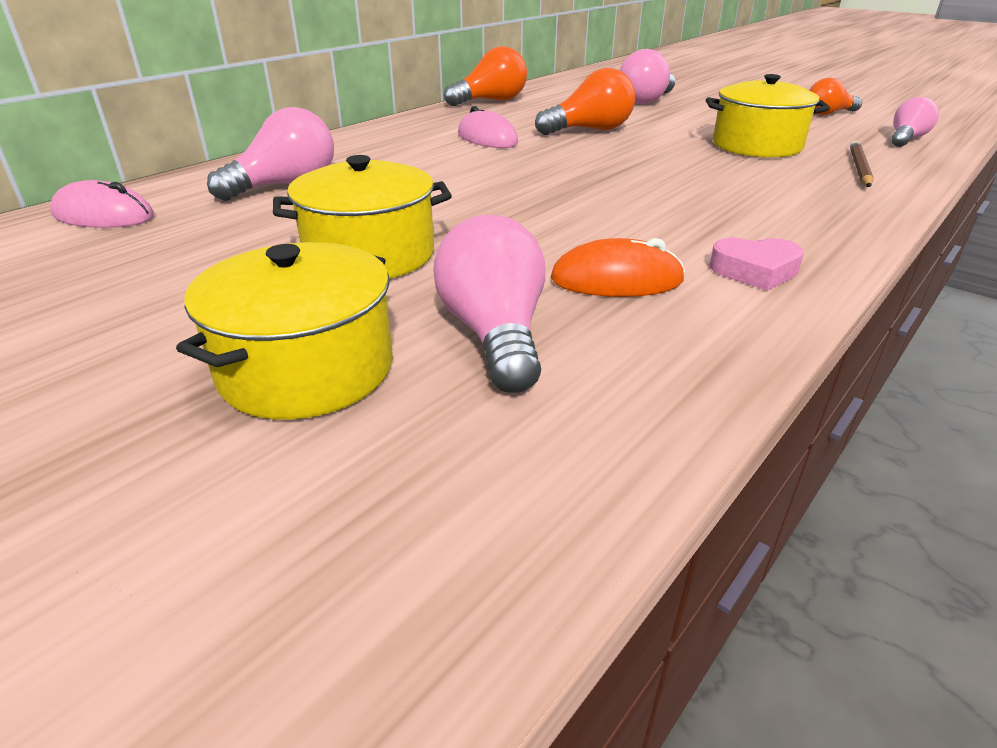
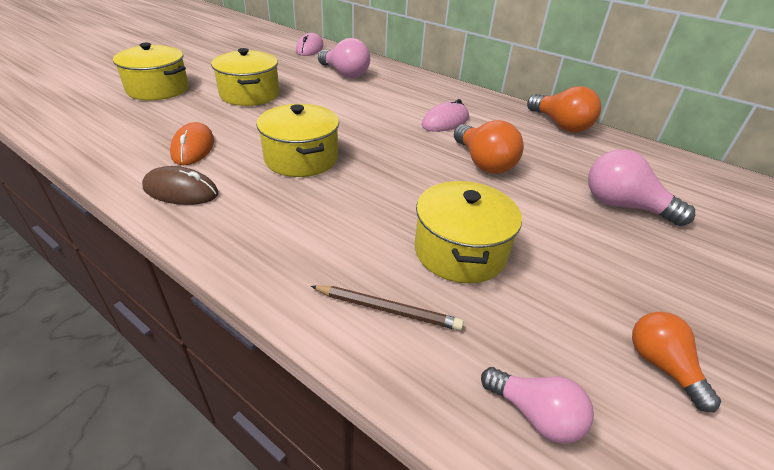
camera: 85 degrees right, 5 degrees up
pink light bulb [433,215,545,393] -> none
pink heart [710,237,804,291] -> brown mouse [142,166,218,205]
none -> yellow pot [256,104,339,177]

